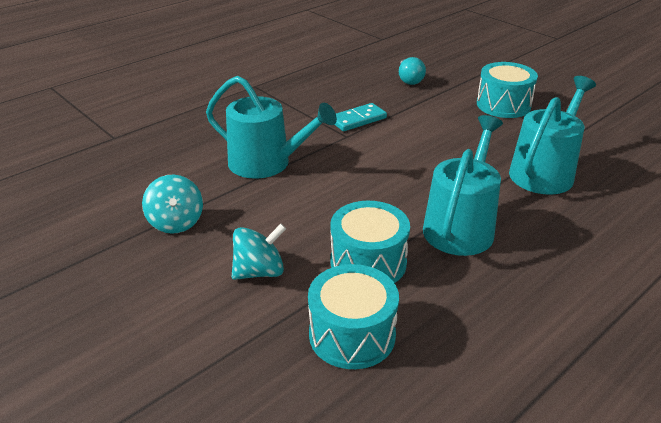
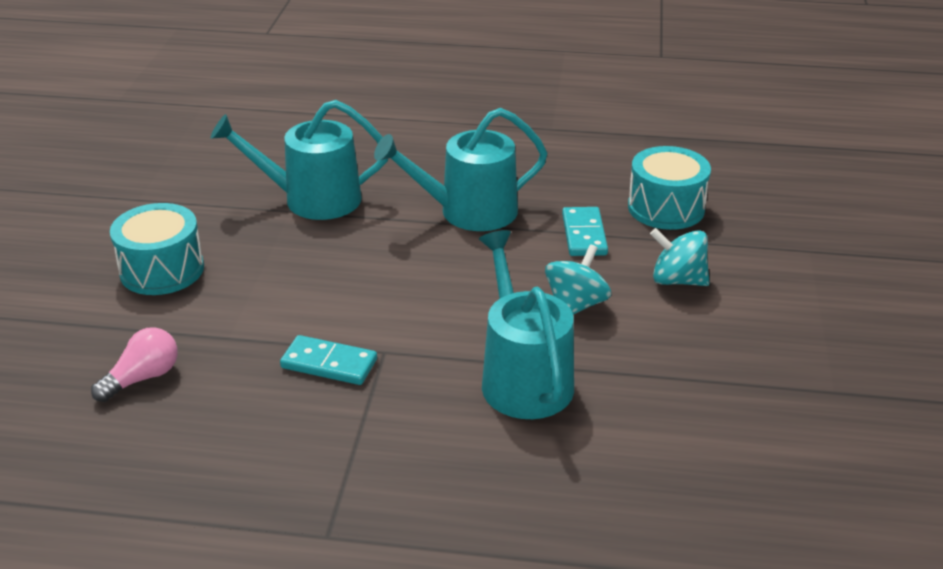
camera: 130 degrees left, 0 degrees up
turquoise spinning top [142,175,203,234] -> turquoise spinning top moved to [545,244,611,315]
turquoise drum [330,201,410,283] -> turquoise domino [562,207,608,256]
turquoise light bulb [399,57,426,85] -> pink light bulb [91,327,177,402]

